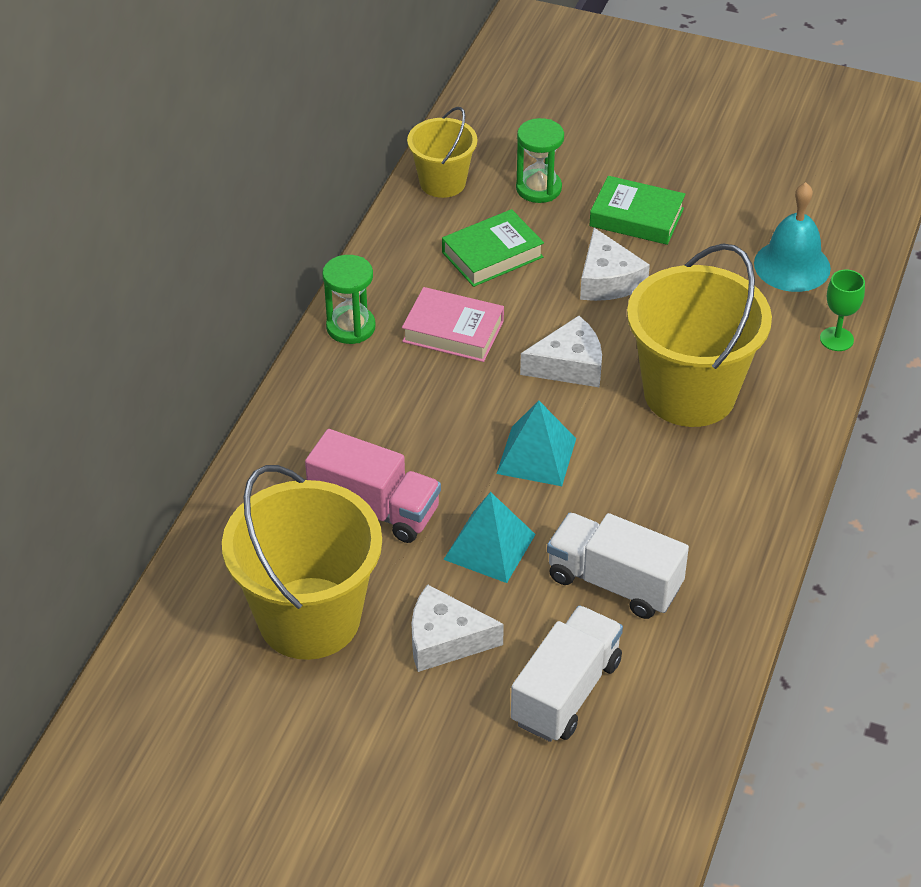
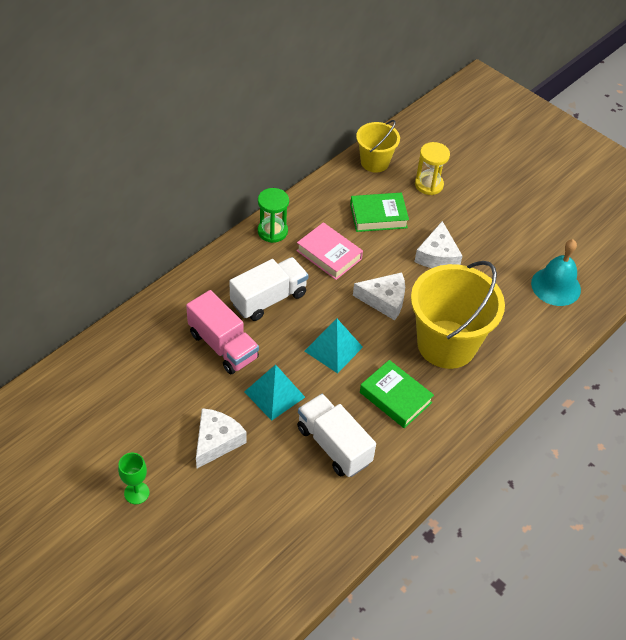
camera: 20 degrees right, 5 degrees up
yellow bucket [222,465,382,660] -> none
white cheese [412,584,504,672] -> white cheese turned 90 degrees clockwise [196,408,247,468]
white truck [511,605,623,742] -> white truck moved to [229,257,308,321]
green hourglass [516,118,564,203] -> yellow hourglass [415,142,450,195]
green book [589,176,686,245] -> green book moved to [360,360,434,428]
green goblet [820,270,865,351] -> green goblet moved to [118,453,150,504]

